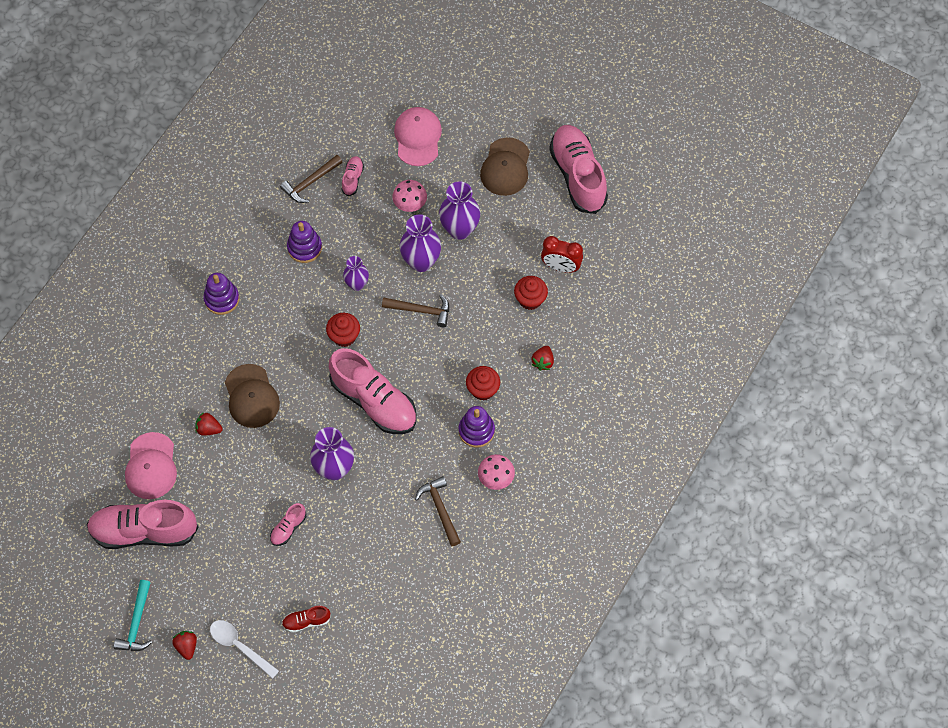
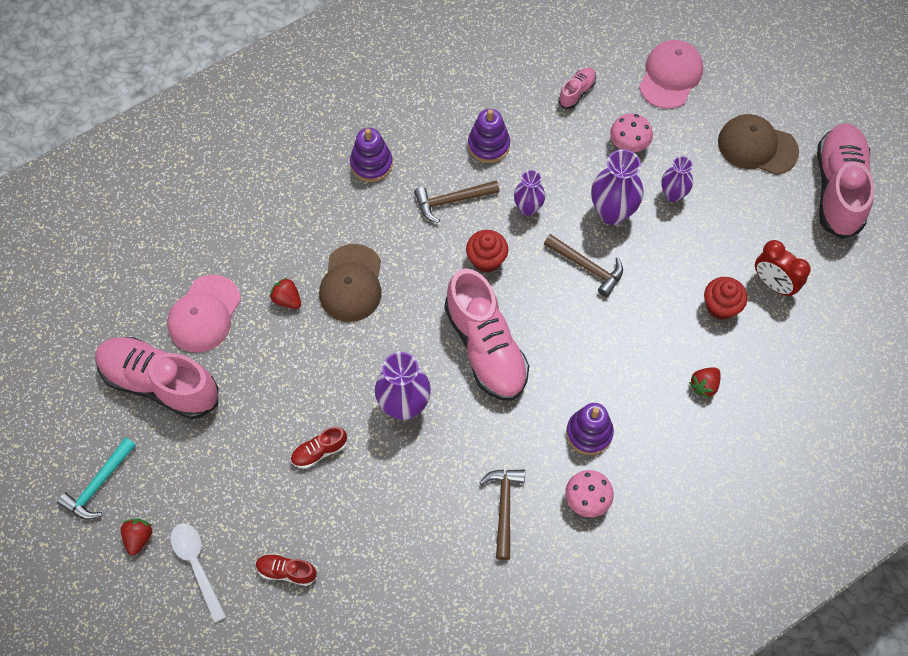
camera: 25 degrees right, 0 degrees up
pink shoe [270,503,307,546] -> red shoe [291,427,347,469]
brown hammer [280,155,342,203] -> brown hammer moved to [414,180,499,223]
purple vase [439,181,480,240] -> purple vase [661,156,693,202], size x0.62
red cupcake [466,366,500,401] -> none
brown cap [480,137,530,196] -> brown cap turned 75 degrees clockwise [718,114,799,175]

